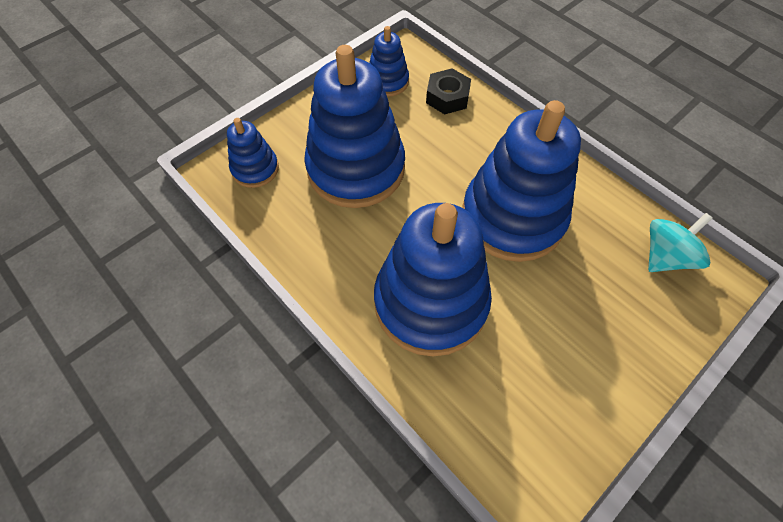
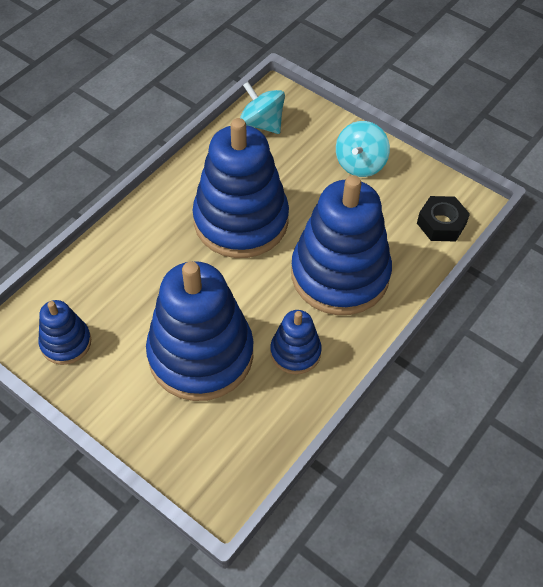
camera: 100 degrees left, 5 degrees down
blue stacking toy [227,118,279,188] -> blue stacking toy moved to [270,310,322,374]
black nut [426,68,471,114] -> black nut moved to [417,196,470,241]
none -> turquoise spinning top [336,121,390,177]

